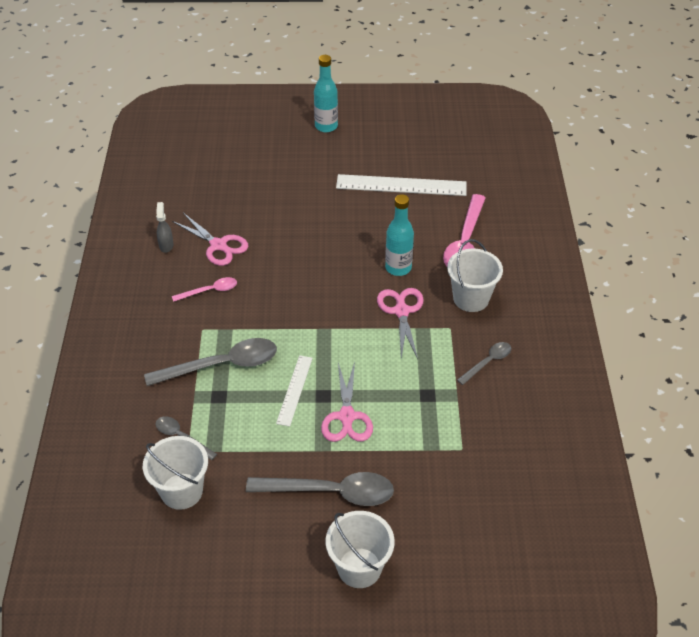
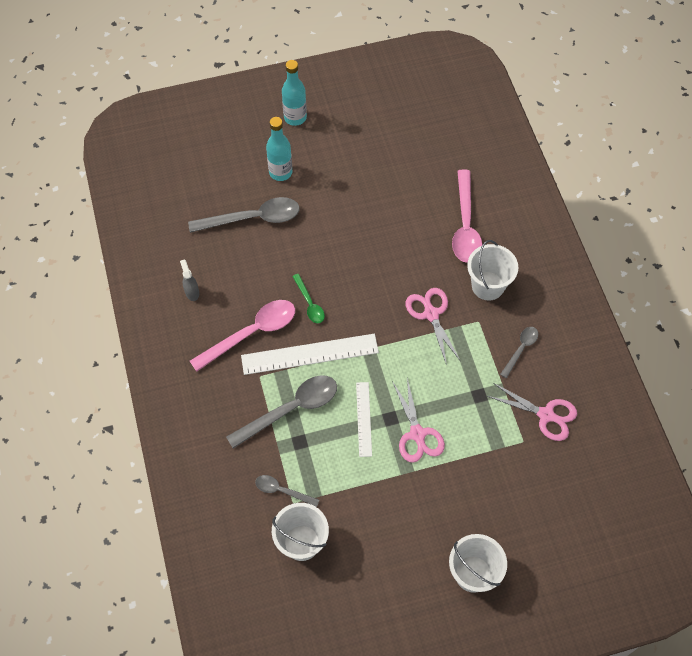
camera: 15 degrees left, 15 degrees up
pink scissors [172,213,248,266] -> pink scissors moved to [487,383,577,441]
pink spoon [172,277,237,302] -> pink spoon [190,300,295,372], size x1.89
grey spoon [246,472,394,506] -> grey spoon moved to [188,197,300,233]
white ruler [336,174,467,196] -> white ruler moved to [241,334,379,375]
turquoise bottle [385,194,414,276] -> turquoise bottle moved to [266,117,292,181]
none -> green spoon [292,274,325,323]

